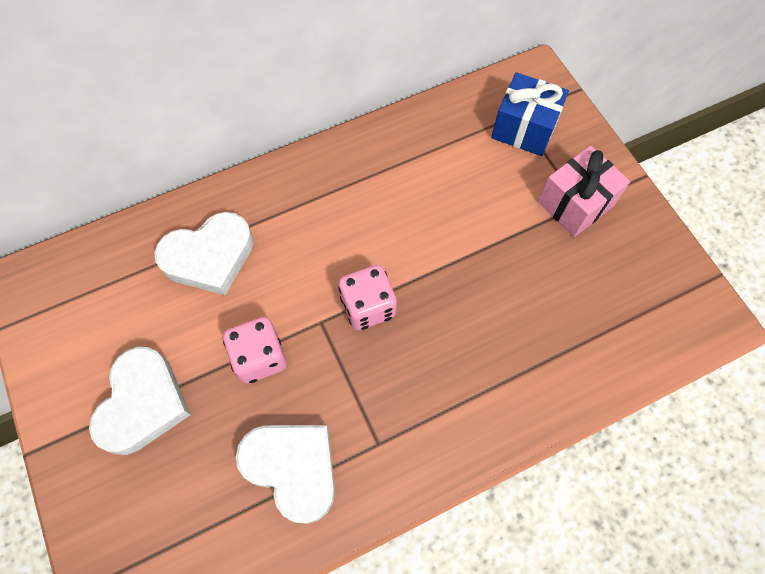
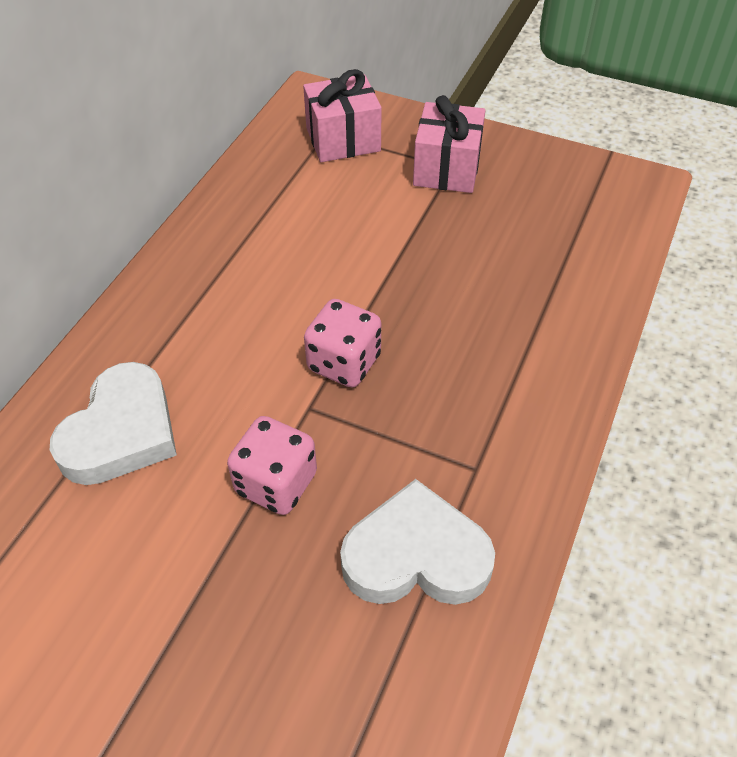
camera: 40 degrees left, 15 degrees down
white heart [89,347,191,455] -> none
blue gift [491,72,569,156] -> pink gift [303,69,382,162]

